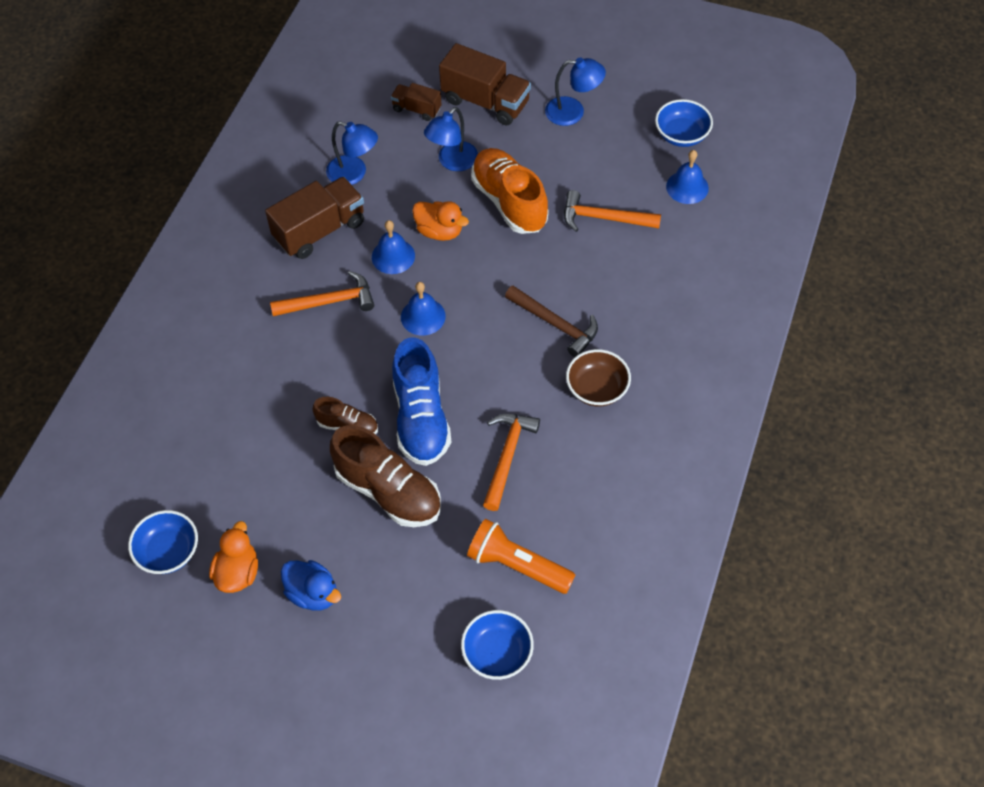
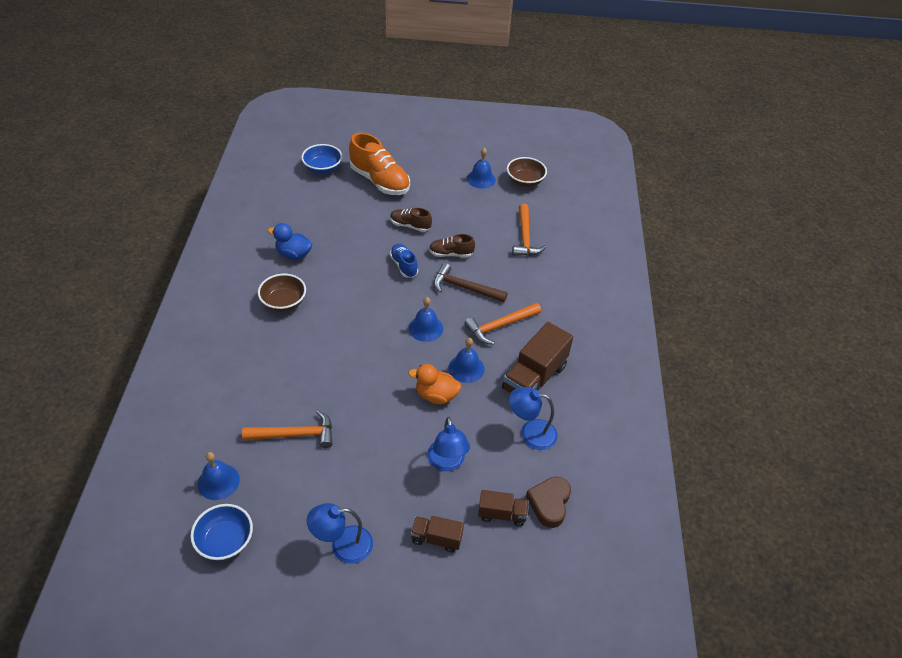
camera: 160 degrees right, 10 degrees down
blue bowl [128,510,198,574] -> brown bowl [507,157,547,187]
orange duck [209,521,258,593] -> blue bell [467,148,496,189]
blue duck [281,560,341,611] -> blue duck moved to [268,223,312,260]
brown shoe [330,425,441,527] -> brown shoe [390,208,432,232], size x0.54
blue shoe [392,337,452,466] -> blue shoe [390,244,418,278], size x0.54
blue lamp [424,107,478,171] -> blue lamp turned 150 degrees clockwise [427,417,470,471]
brown truck [439,43,531,125] -> brown truck [411,516,464,553], size x0.55
orange flashlight [467,519,575,594] -> none
orange shoe [471,148,549,234] -> orange shoe moved to [349,133,410,195]
orange hammer [483,414,540,511] -> orange hammer moved to [512,204,546,256]
brown hammer [505,286,598,357] -> brown hammer moved to [434,263,508,302]
none -> brown heart [526,477,571,528]

